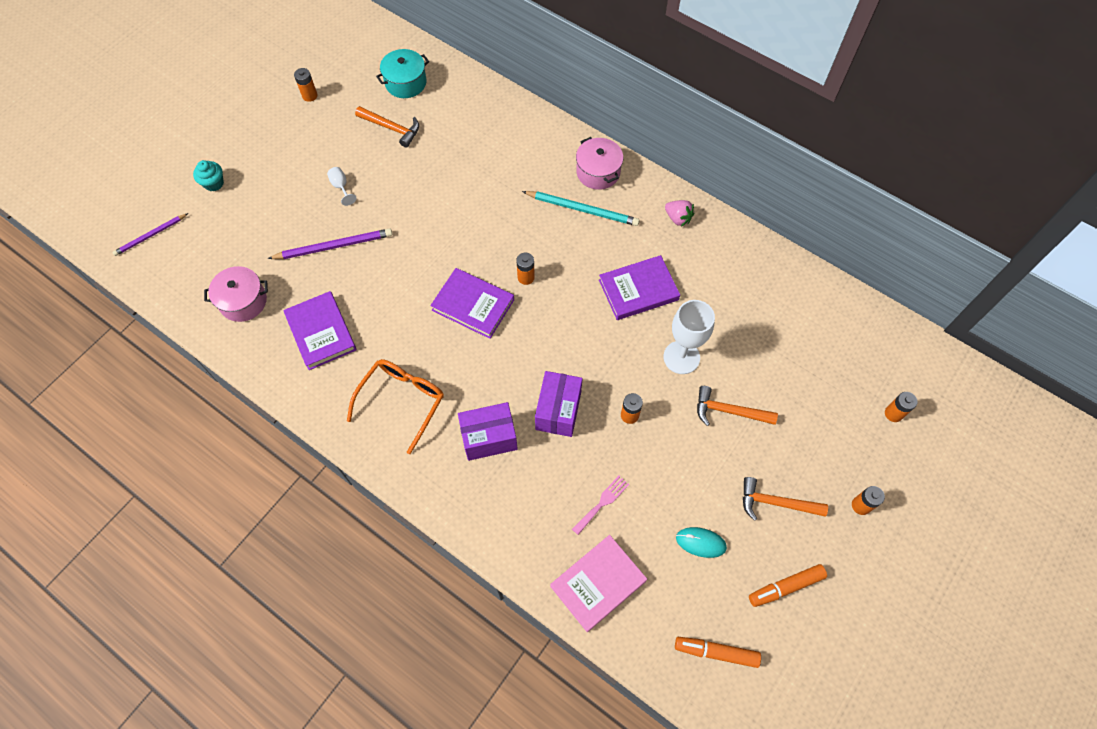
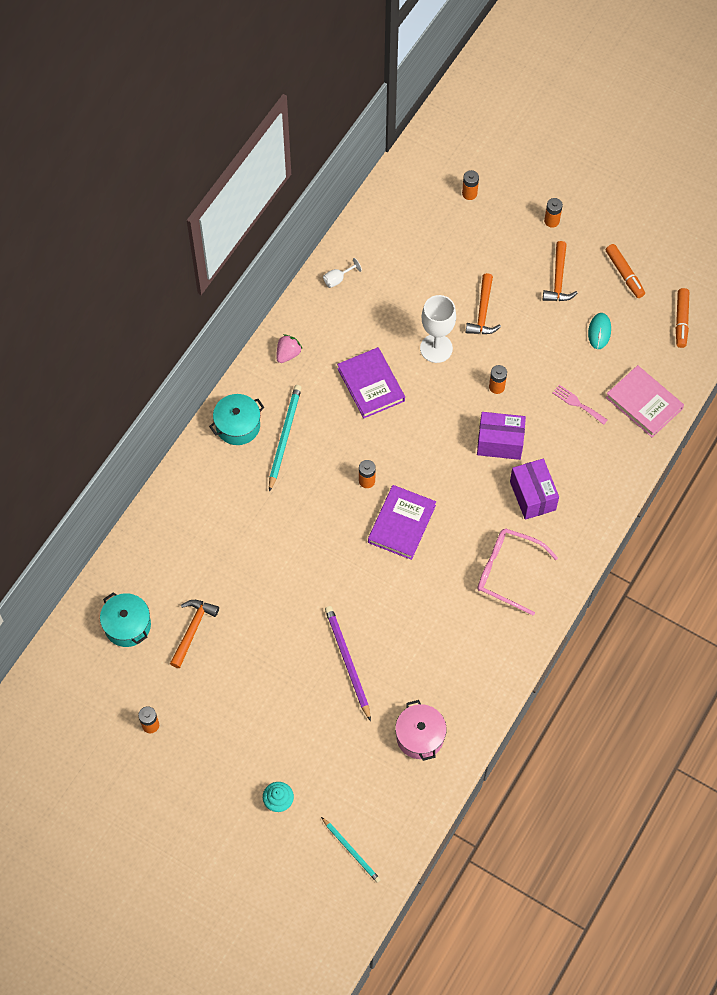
camera: 95 degrees left, 0 degrees up
purple pencil [113,213,188,256] -> turquoise pencil [321,817,381,883]
purple book [283,291,357,370] -> none
white goblet [327,167,356,206] -> white goblet moved to [323,258,362,288]
orange glasses [347,359,444,454] -> pink glasses [477,528,558,615]
pink pot [576,137,623,190] -> turquoise pot [209,394,264,445]

